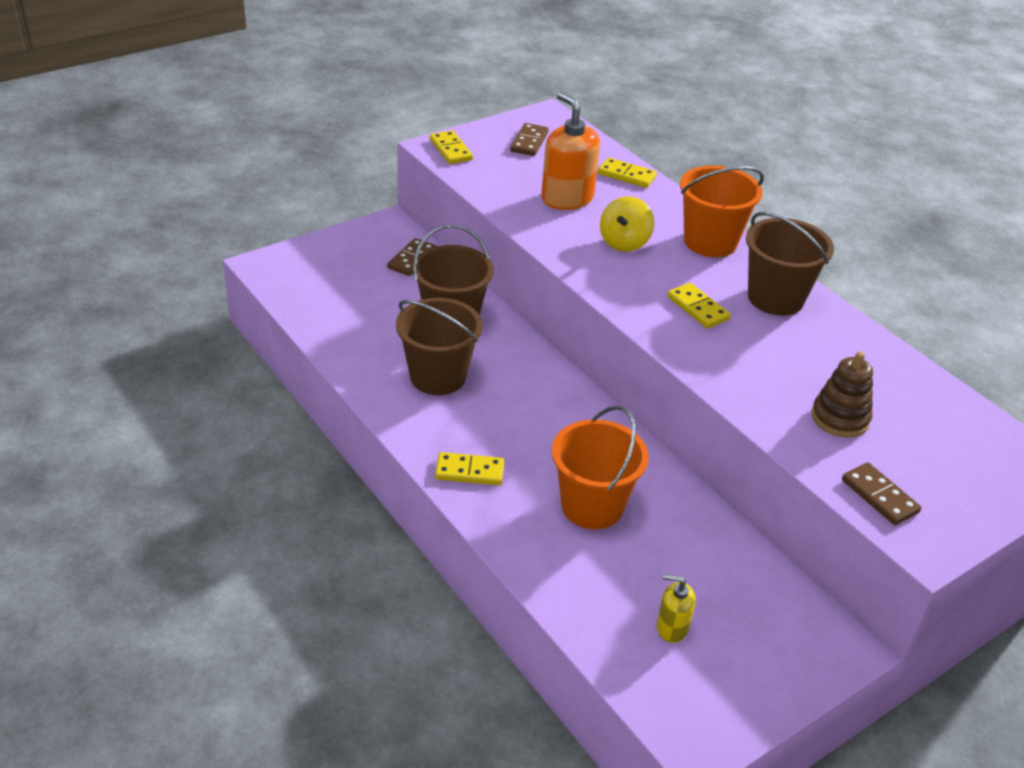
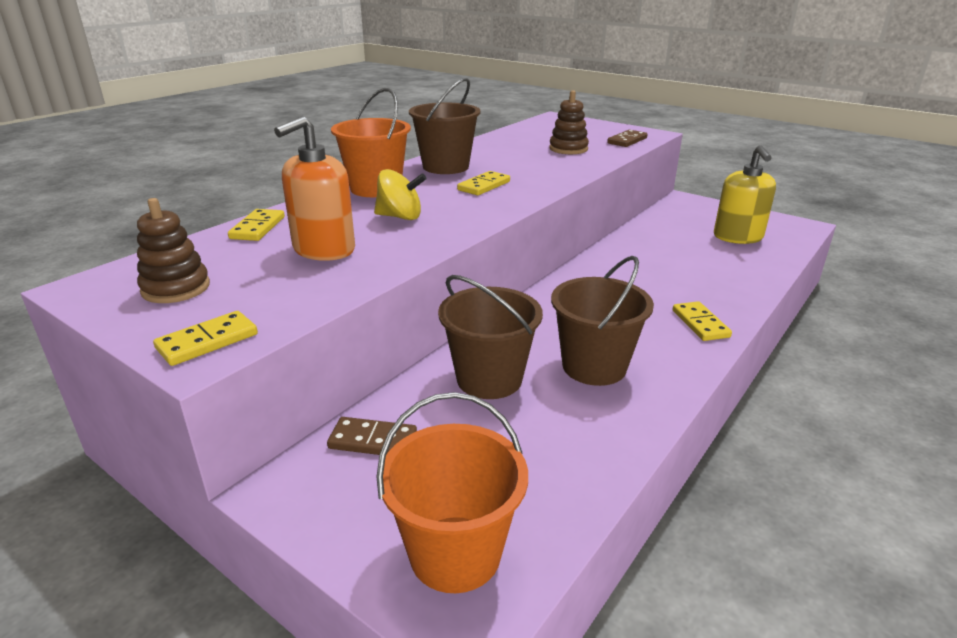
camera: 105 degrees left, 10 degrees down
brown domino [510,123,549,156] -> brown stacking toy [137,198,210,303]
orange bucket [552,405,649,529] -> orange bucket moved to [376,392,528,593]
yellow soap dispenser [657,574,696,643] -> yellow soap dispenser [714,145,776,244], size x1.88

